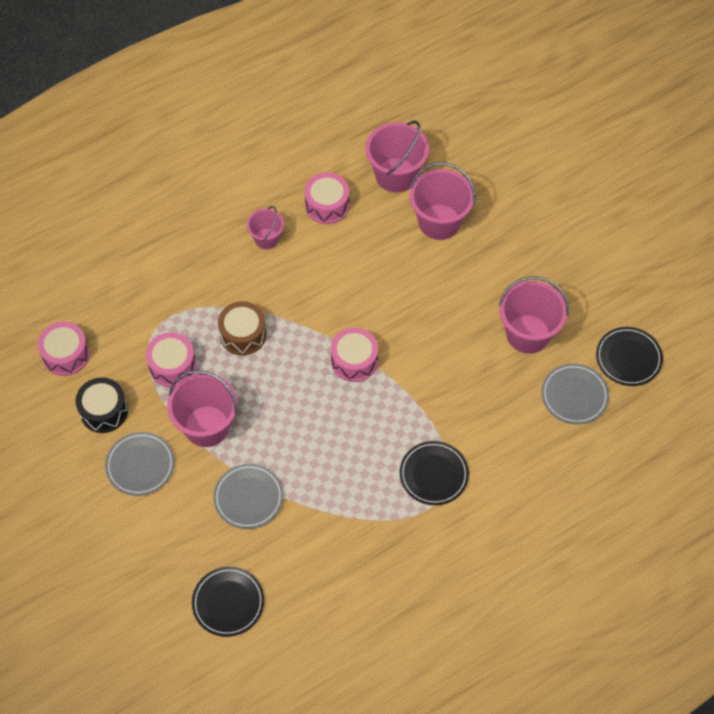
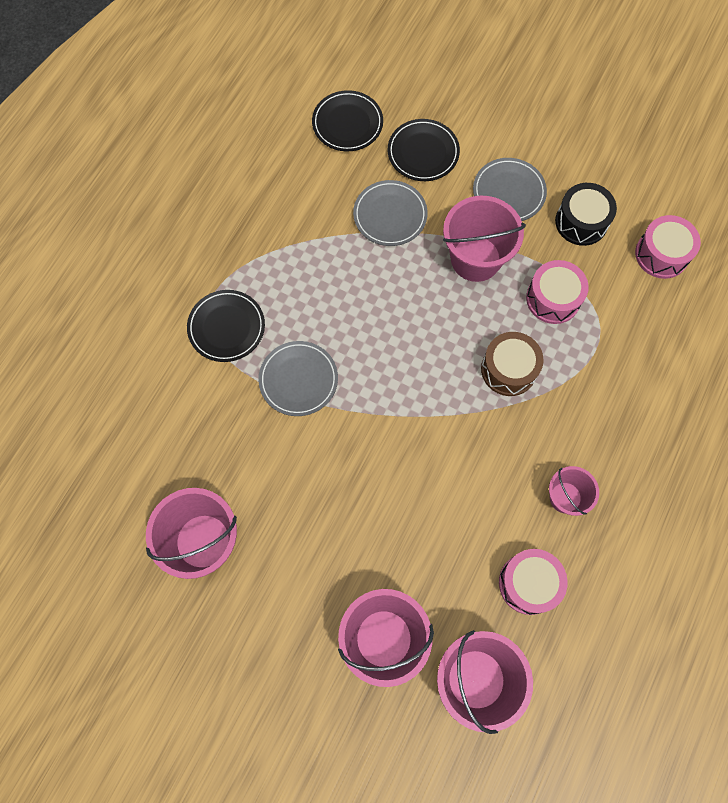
camera: 150 degrees right, 10 degrees up
pink drum [331,328,378,382] -> none
grey plate [542,364,609,424] -> grey plate moved to [259,341,338,416]
black plate [596,327,663,386] -> black plate moved to [388,119,460,181]

